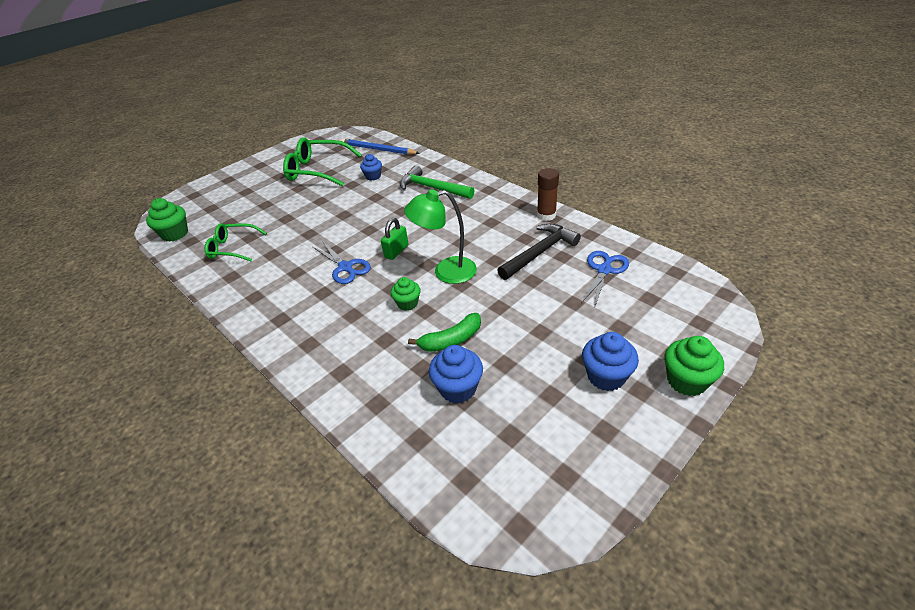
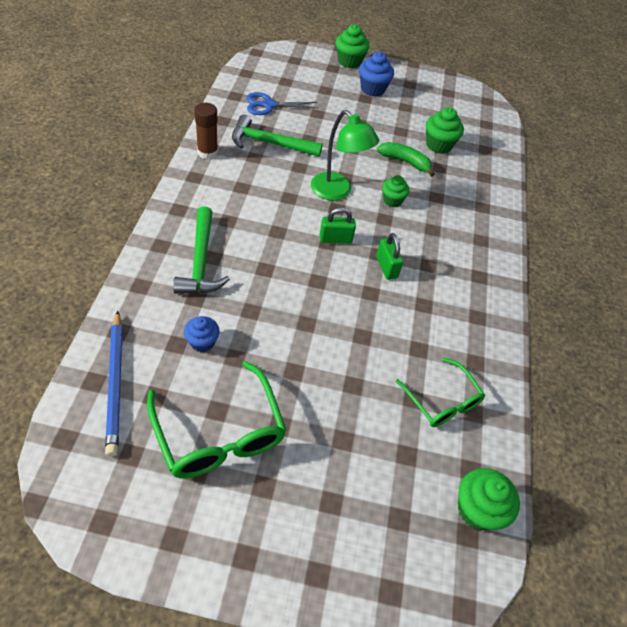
camera: 135 degrees left, 10 degrees up
blue scissors [313,242,371,284] -> green padlock [376,233,403,280]
blue cupcake [429,345,483,403] -> green cupcake [426,107,464,154]
black hammer [497,224,581,280] -> green hammer [232,114,323,157]

